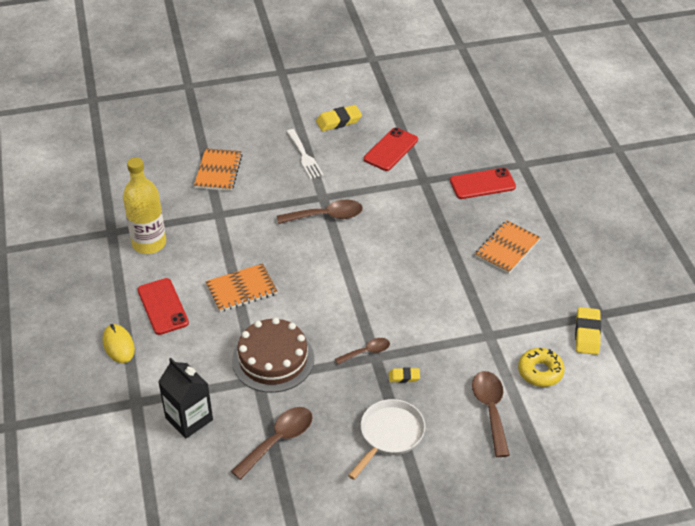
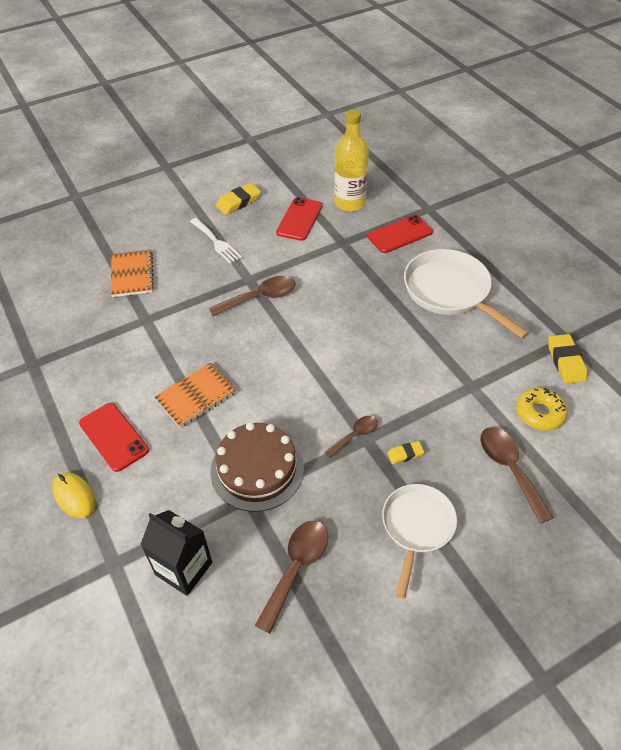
camera: 15 degrees left, 5 degrees up
yellow bottle [123,157,166,254] -> yellow bottle moved to [334,109,369,212]
orange notebook [475,220,541,274] -> white pan [404,249,529,339]

